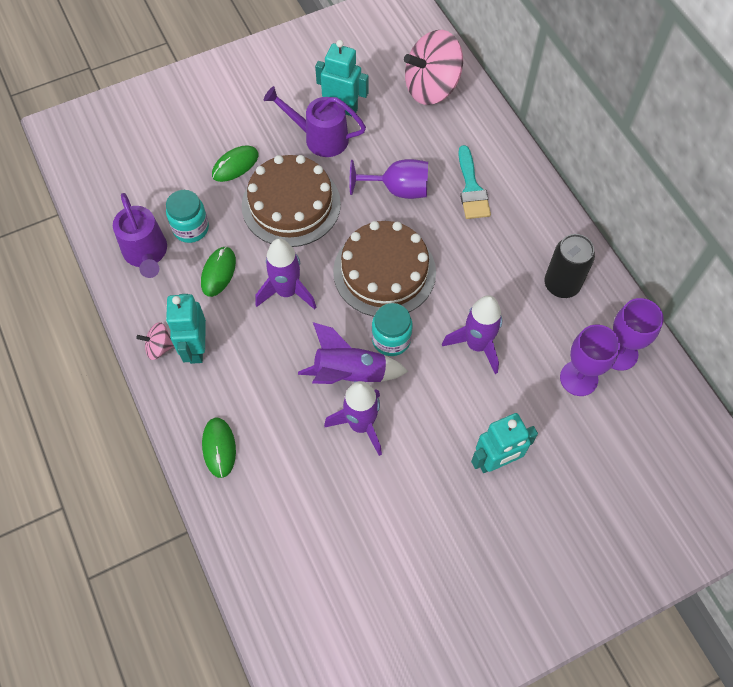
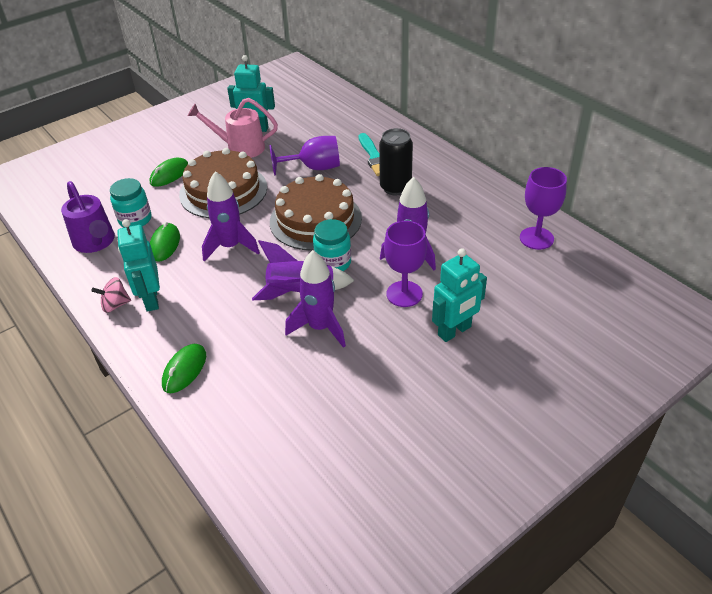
camera: 10 degrees left, 20 degrees down
green mouse [202,417,236,478] -> green mouse turned 45 degrees clockwise [162,344,206,393]
purple watering can [264,86,366,157] -> pink watering can [188,98,278,158]
pink spinning top [404,30,463,105] -> none
black can [544,234,595,298] -> black can moved to [379,128,413,195]
purple goblet [560,325,620,396] -> purple goblet moved to [384,221,427,307]

